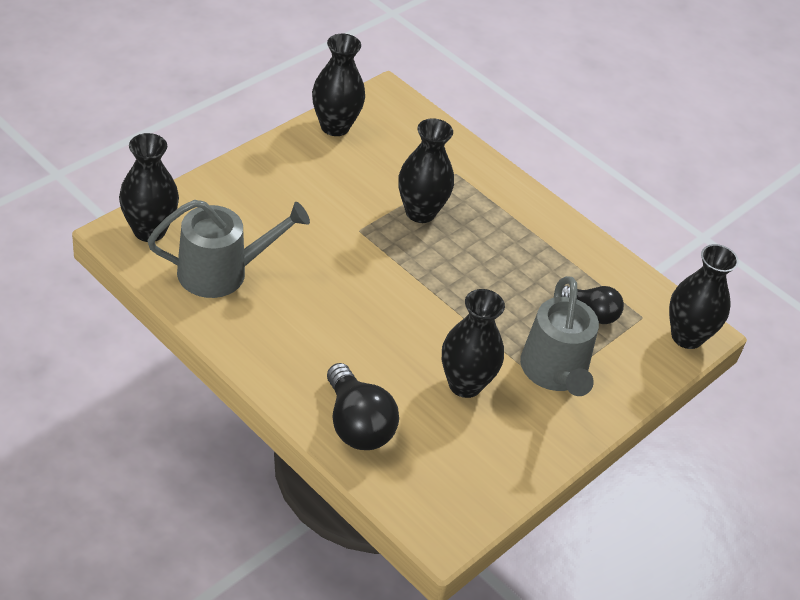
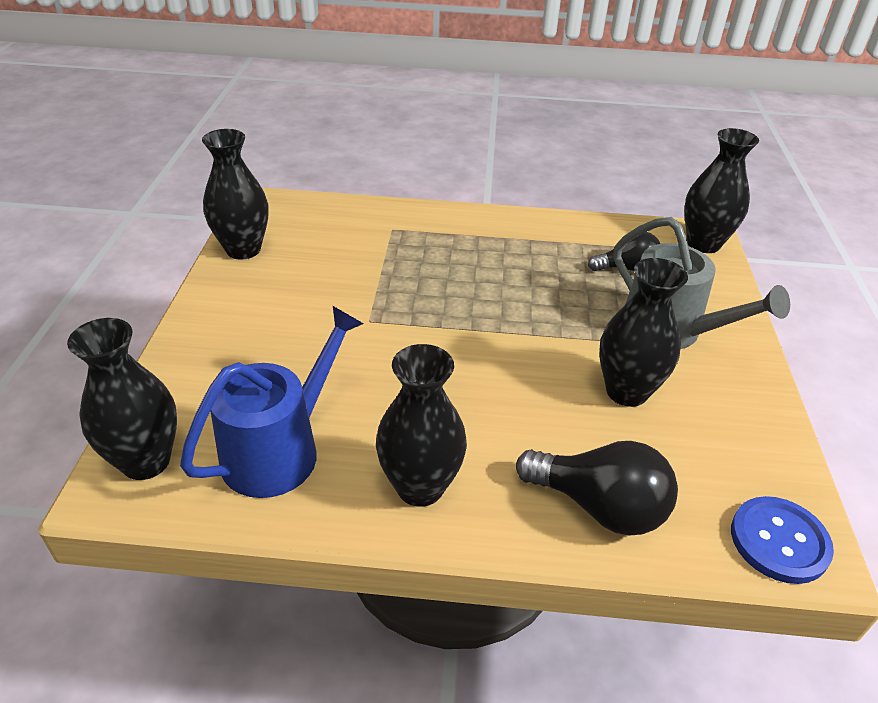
camera: 35 degrees left, 5 degrees down
grey watering can [148,200,310,298] -> blue watering can [180,306,364,498]
black vase [399,118,454,223] -> black vase moved to [376,344,467,507]
none -> blue button [731,496,834,584]

